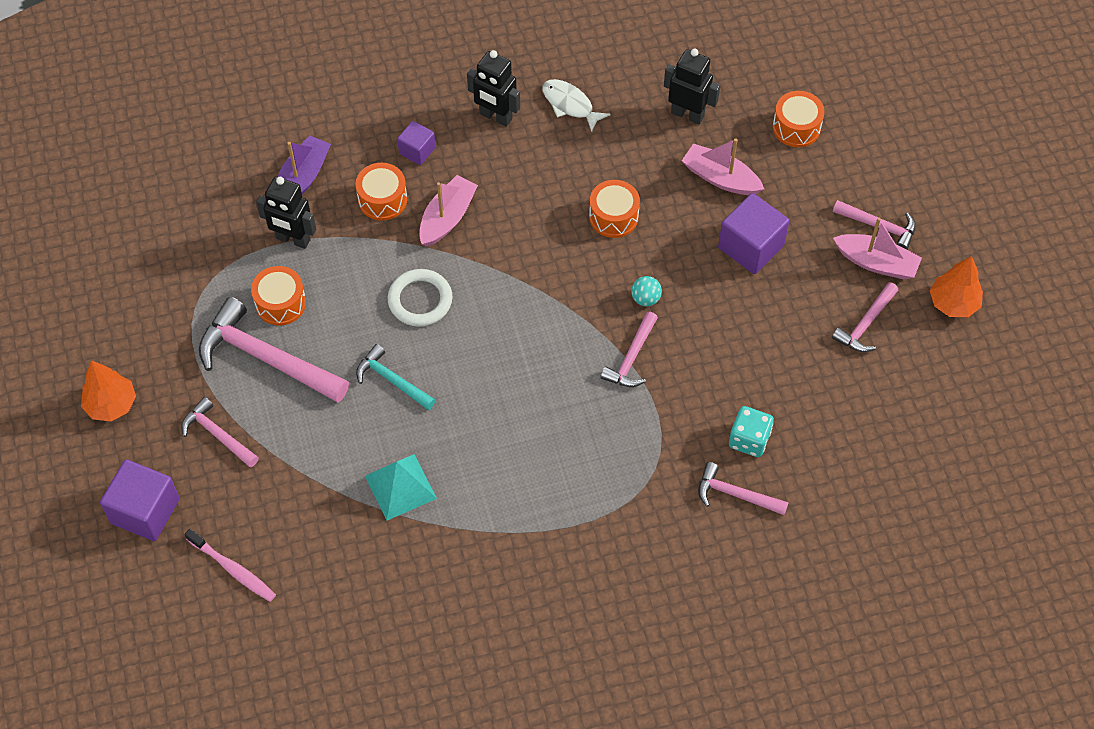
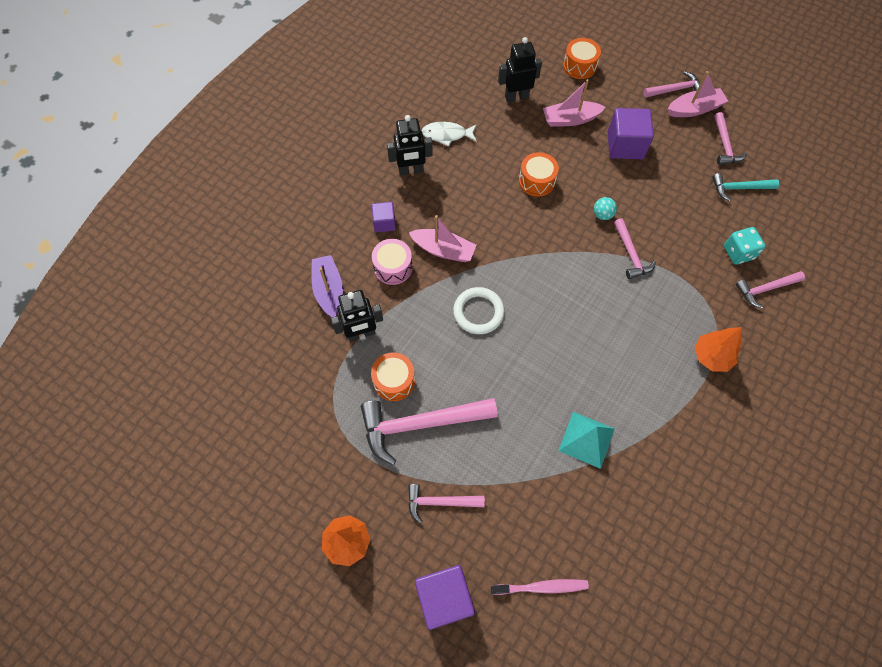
camera: 40 degrees left, 5 degrees up
orange drum [356,163,407,220] -> pink drum [372,239,413,285]
turquoise hammer [356,344,436,410] -> turquoise hammer moved to [712,173,779,201]
pink boat [419,175,478,247] -> pink boat turned 120 degrees clockwise [409,215,476,262]
orange tree [930,256,983,317] -> orange tree moved to [695,327,742,372]

